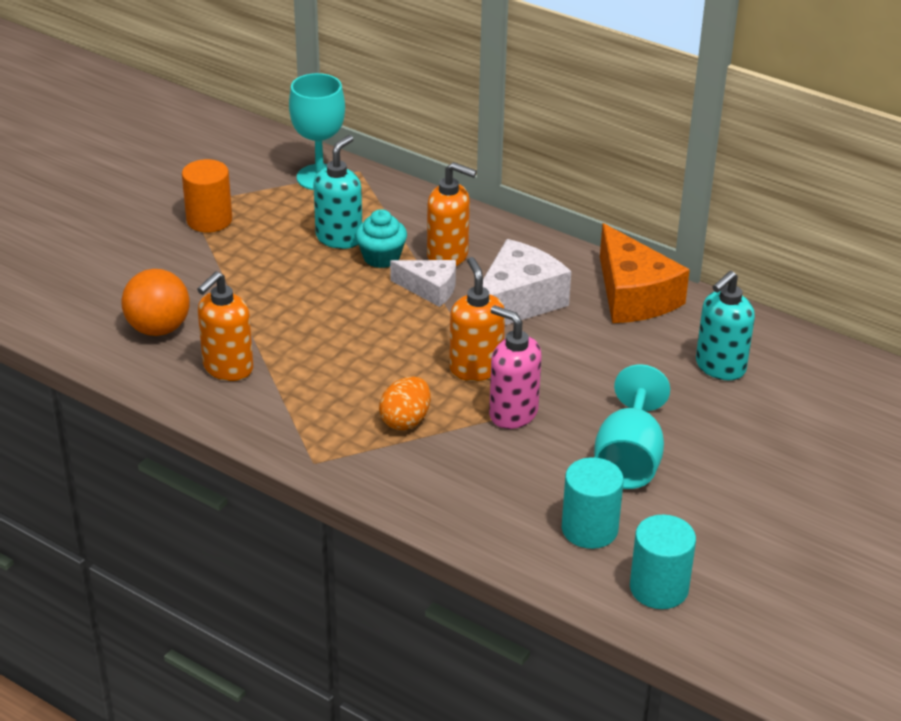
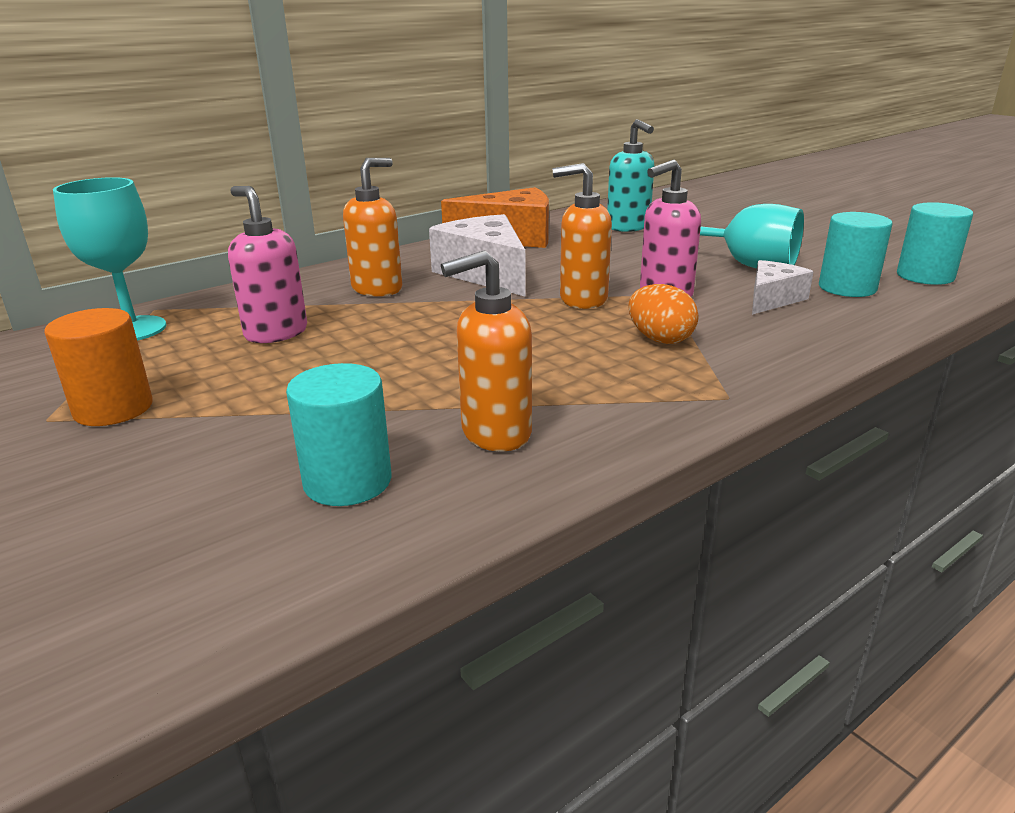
camera: 70 degrees left, 10 degrees down
orange ball [121,269,190,336] -> turquoise cylinder [286,363,392,506]
orange soap dispenser [197,271,253,381] -> orange soap dispenser turned 105 degrees clockwise [441,250,532,451]
turquoise soap dispenser [313,135,362,249] -> pink soap dispenser [228,186,307,343]
turquoise cupcake [355,209,407,268] -> none
white cheese [390,260,456,307] -> white cheese moved to [752,260,814,315]

